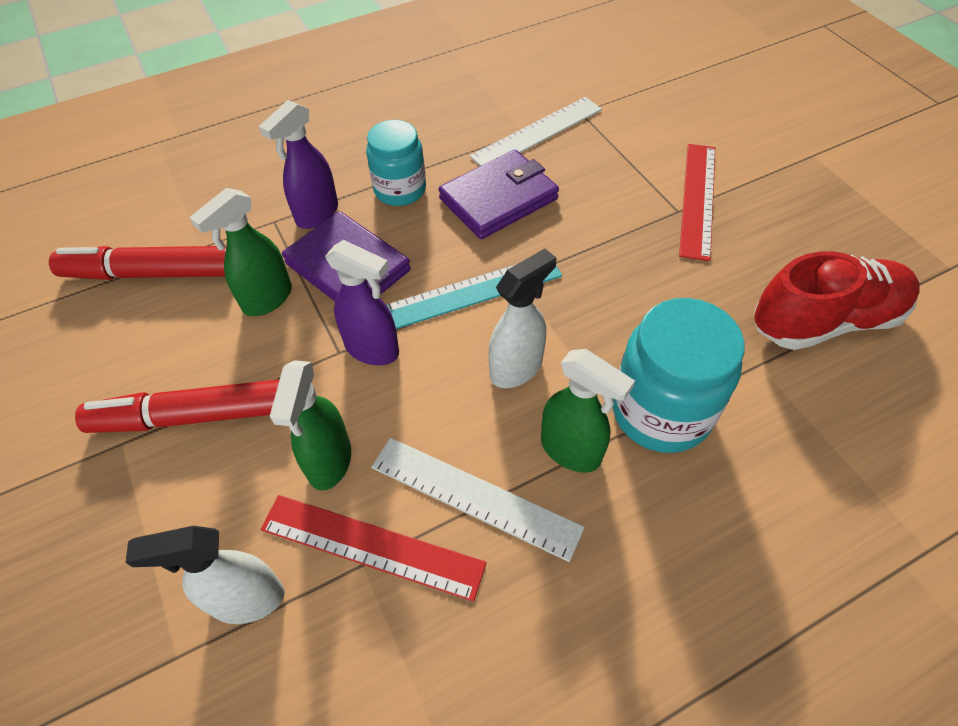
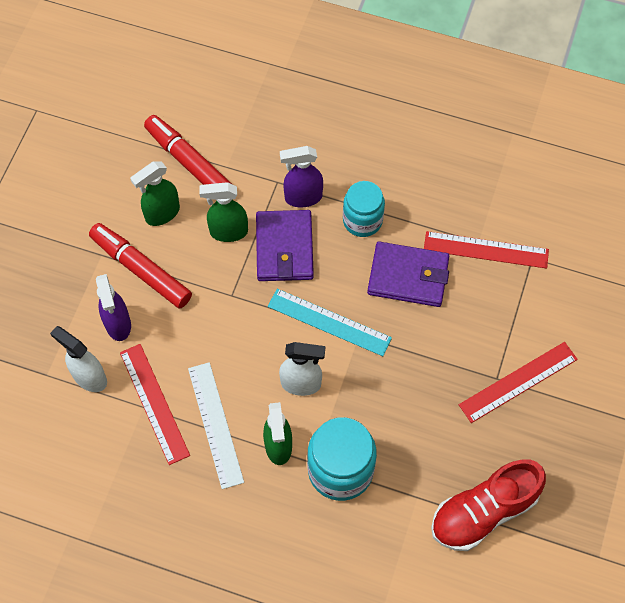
camera: 45 degrees right, 10 degrees up
green spray bottle [270,360,351,490] -> green spray bottle moved to [130,161,180,226]
purple spray bottle [325,240,399,365] -> purple spray bottle moved to [96,274,131,341]
white ruler [470,97,602,166] -> red ruler [424,231,549,269]
red shoe [754,251,920,350] -> red shoe turned 120 degrees clockwise [431,459,546,551]

